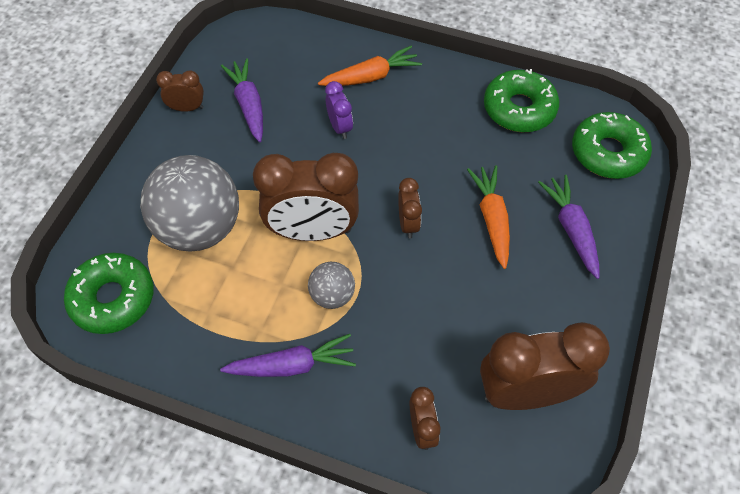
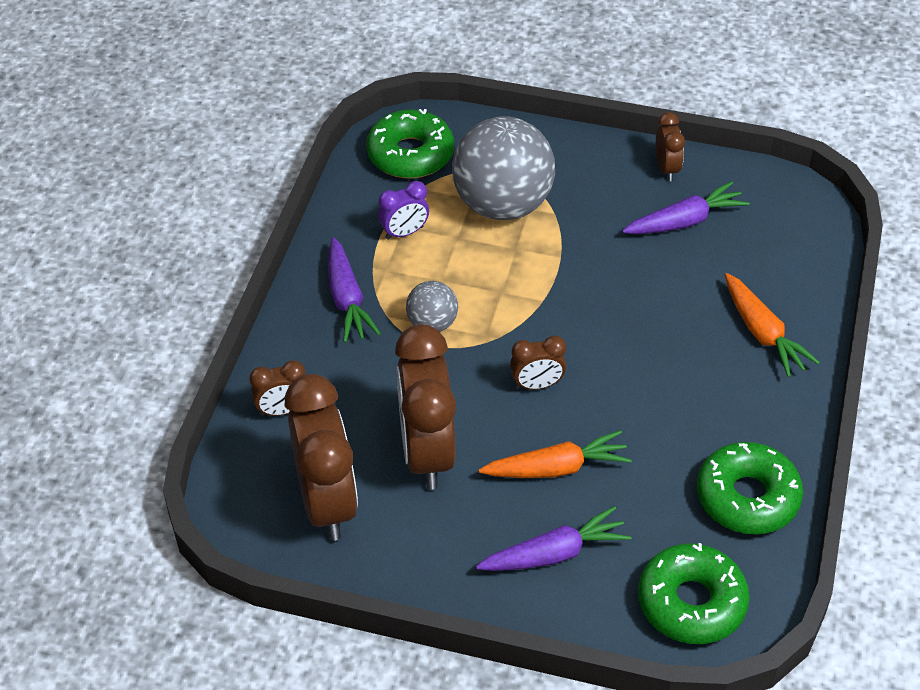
camera: 85 degrees right, 10 degrees down
brown clock [253,153,359,241] -> brown clock moved to [395,324,456,490]
purple clock [325,81,353,139] -> purple clock moved to [378,181,429,240]

